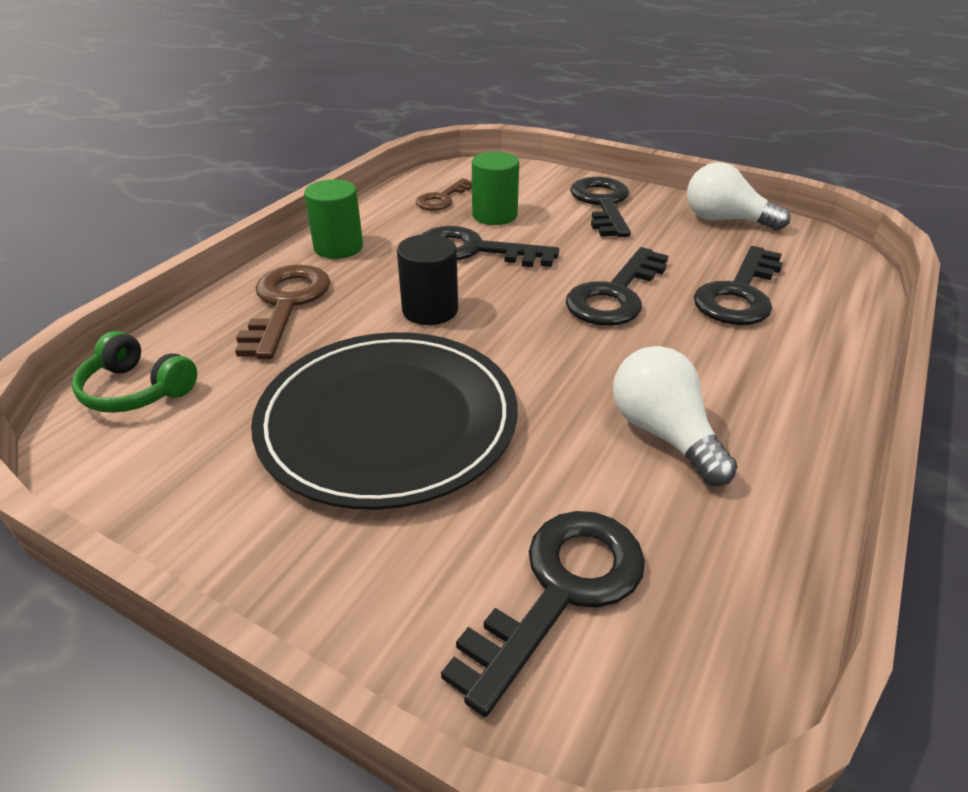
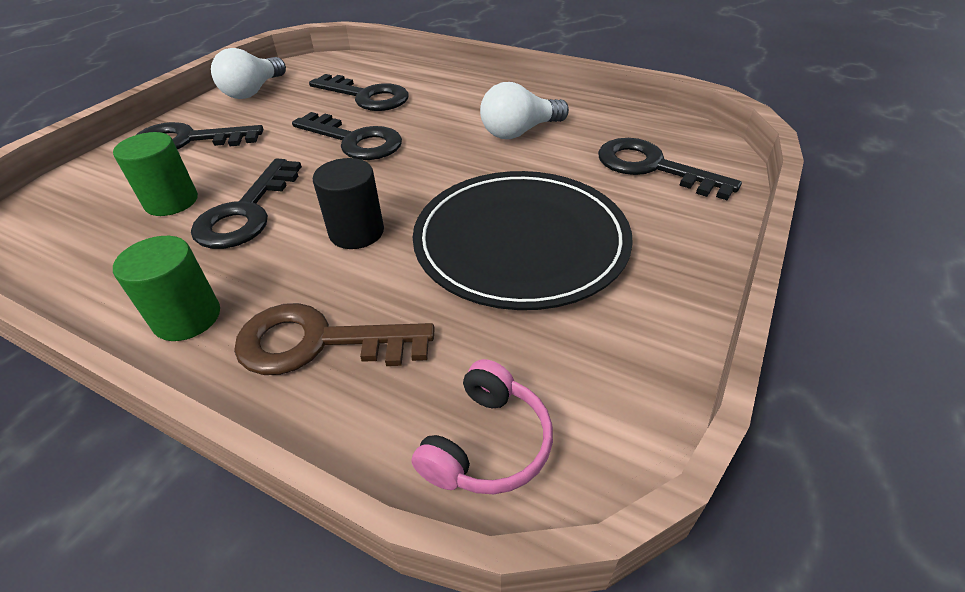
camera: 90 degrees left, 5 degrees up
green headphones [72,331,197,413] -> pink headphones [412,359,553,494]
brown key [416,178,472,211] -> none

